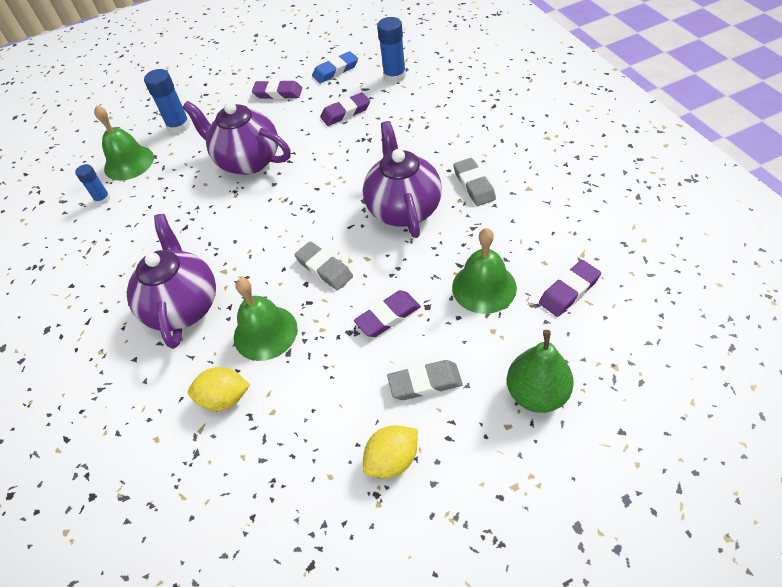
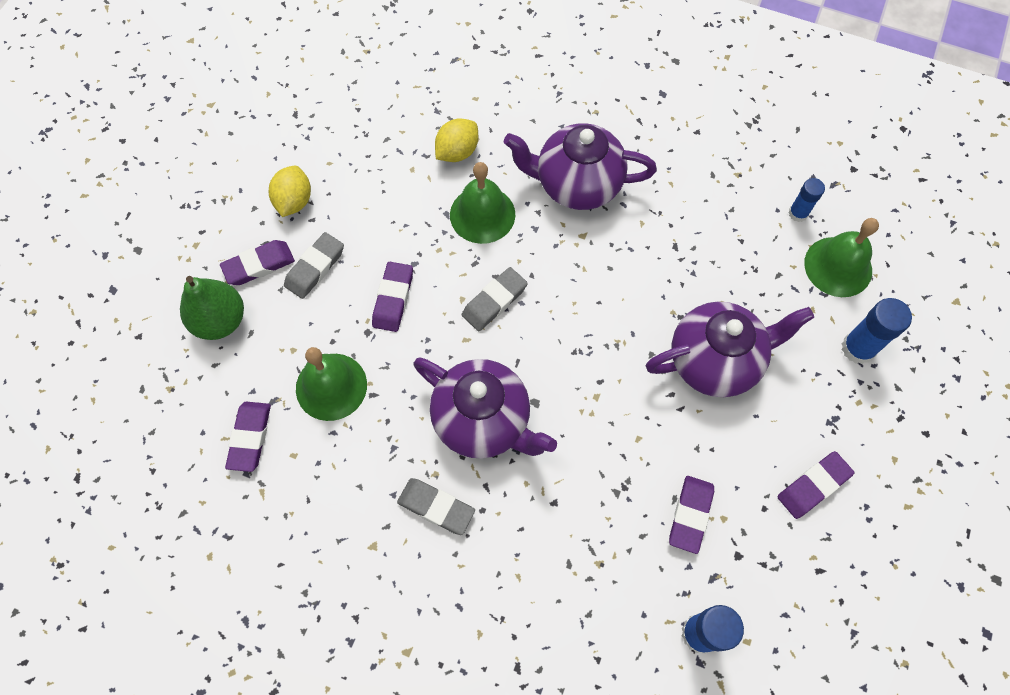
camera: 130 degrees right, 15 degrees up
purple teapot [127,214,216,349] -> purple teapot turned 150 degrees clockwise [504,123,657,210]
grey eraser [294,241,353,290] -> grey eraser turned 45 degrees counterclockwise [462,267,528,331]
blue eraser [312,51,358,83] -> none
none -> purple eraser [220,240,295,285]

